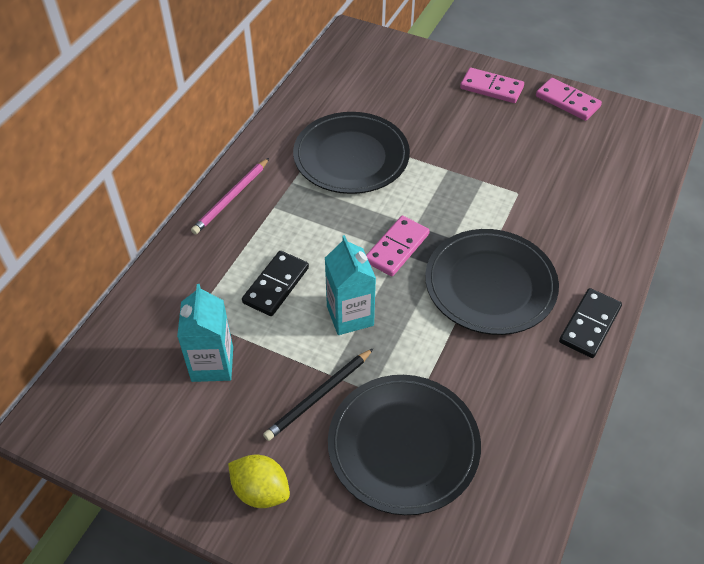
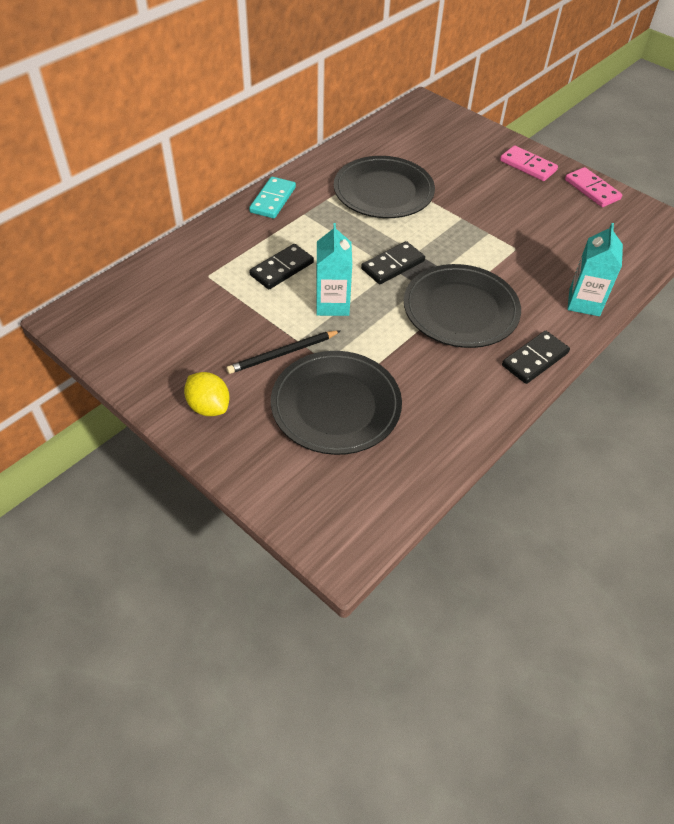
camera: 15 degrees right, 0 degrees up
turquoise carton [177,284,233,382] -> turquoise carton moved to [567,223,623,316]
pink pencil [191,158,269,235] -> turquoise domino [249,176,296,219]
pink domino [366,216,430,276] -> black domino [361,241,425,284]

